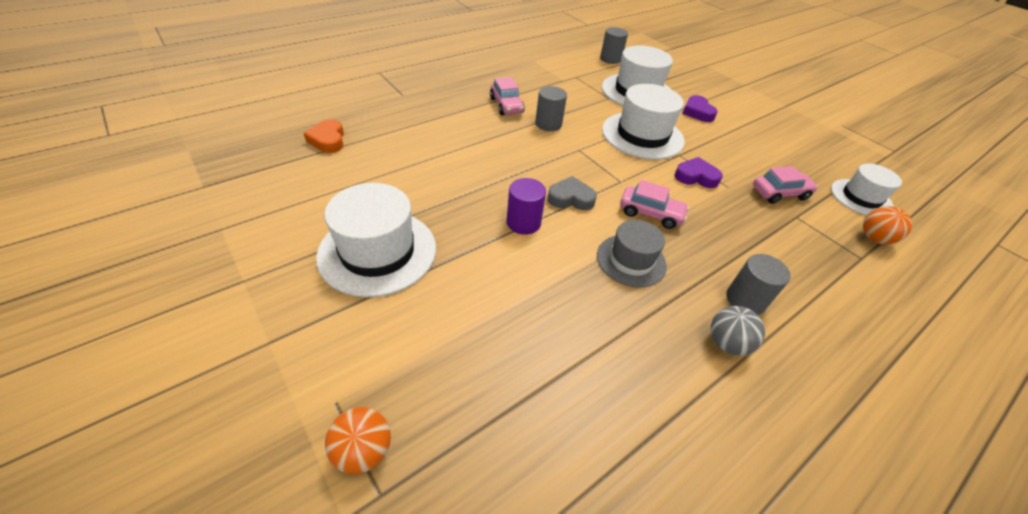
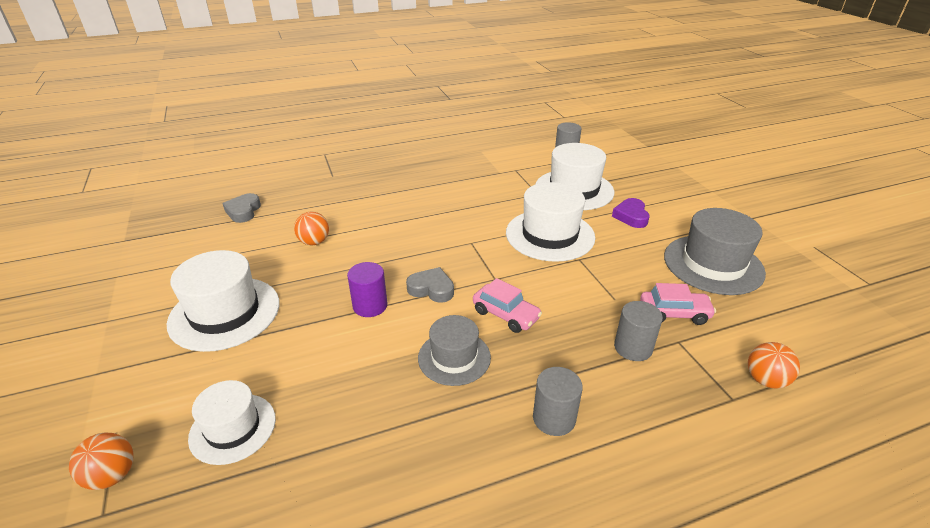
camera: 20 degrees right, 10 degrees down
orange heart [303,119,344,153] -> grey heart [222,193,261,223]
pink car [490,77,525,115] -> none
grey cylinder [535,86,567,131] -> grey cylinder moved to [614,301,663,361]
purple heart [674,157,723,188] -> none
grey ball [711,306,765,355] -> none
white hat [831,163,902,215] -> white hat moved to [188,380,276,465]
none -> orange ball [294,212,329,245]
none -> grey hat [664,208,766,295]

